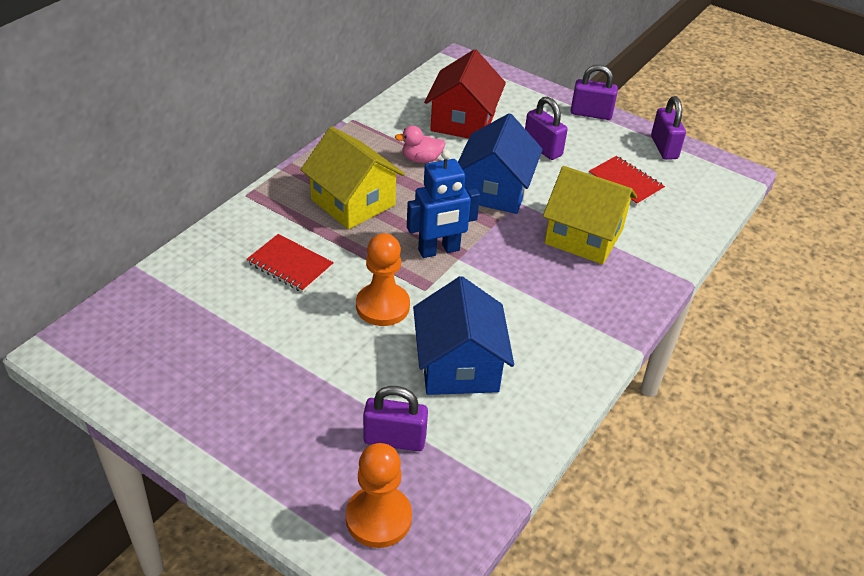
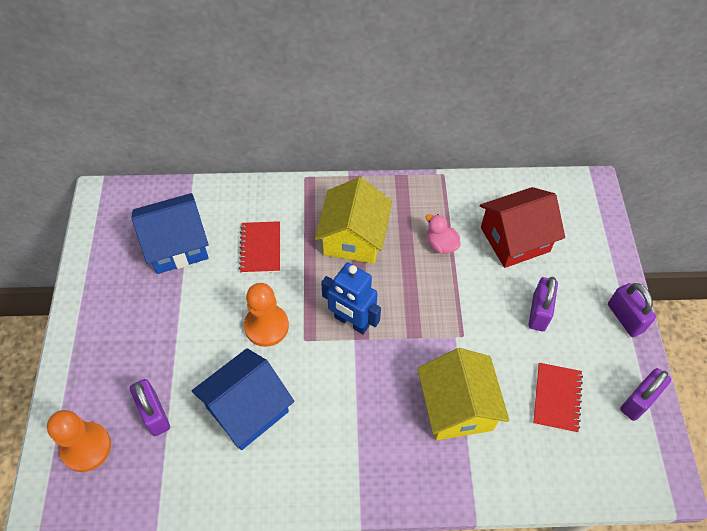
camera: 55 degrees right, 15 degrees up
blue house [458,113,543,214] -> blue house moved to [131,193,209,274]

